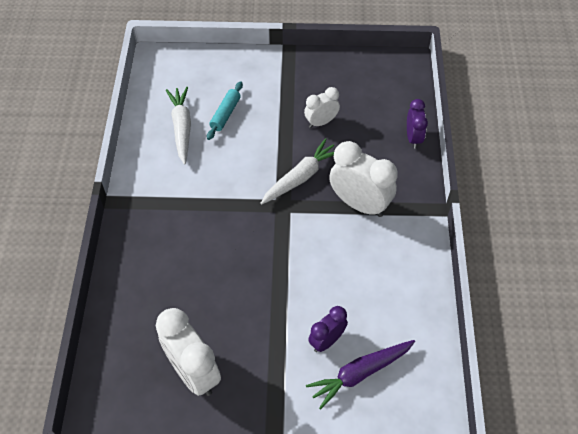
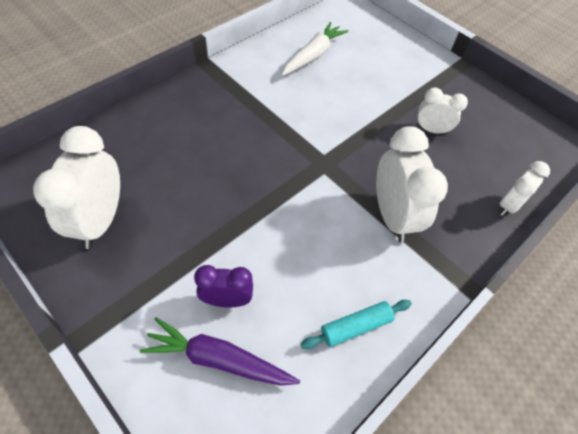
camera: 40 degrees right, 0 degrees up
turquoise rolling pin [207,81,243,140] -> turquoise rolling pin moved to [301,300,412,349]
white carrot [260,138,334,205] -> none
purple clock [407,99,428,149] -> white clock [499,161,550,216]

